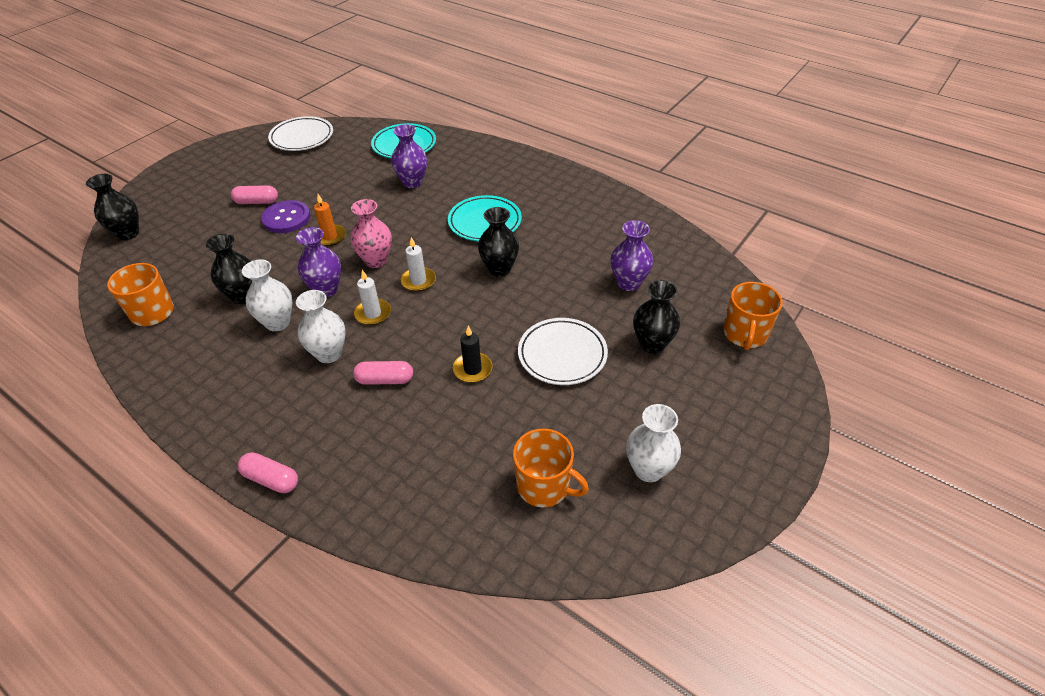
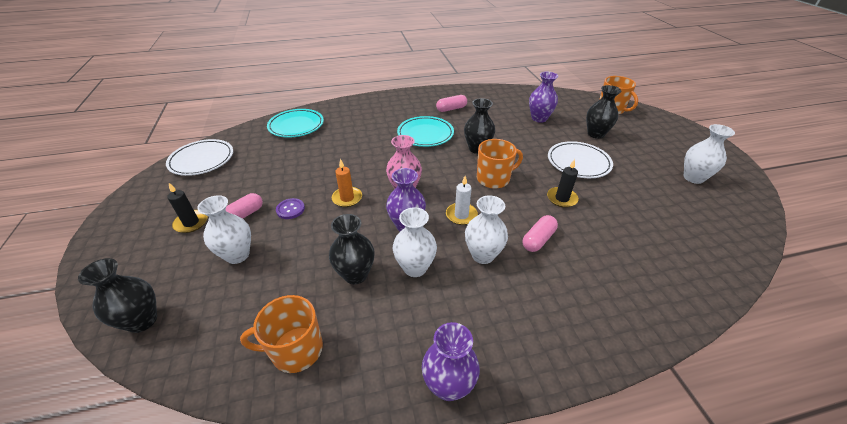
camera: 50 degrees left, 5 degrees down
pink capsule [238,452,298,493] -> pink capsule moved to [436,95,467,112]
purple button [261,200,310,233] -> purple button [276,198,305,219], size x0.60
purple vase [391,124,427,188] -> purple vase moved to [422,322,480,401]
white candle [401,237,436,292] -> none
orange mug [513,428,589,507] -> orange mug moved to [477,139,523,189]
none -> black candle [167,183,208,233]
none -> white vase [197,195,251,264]

